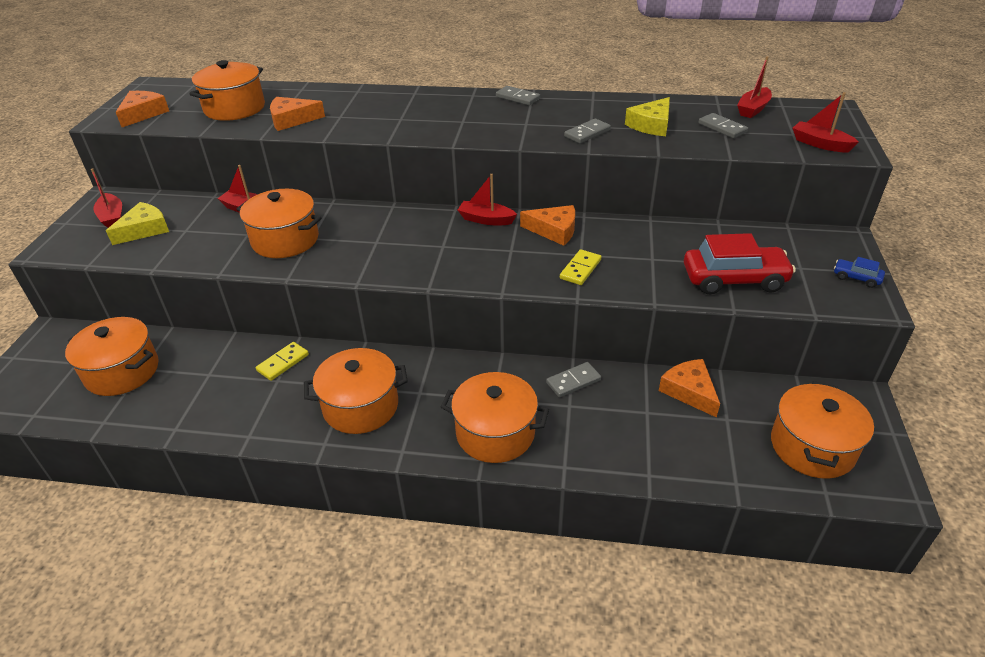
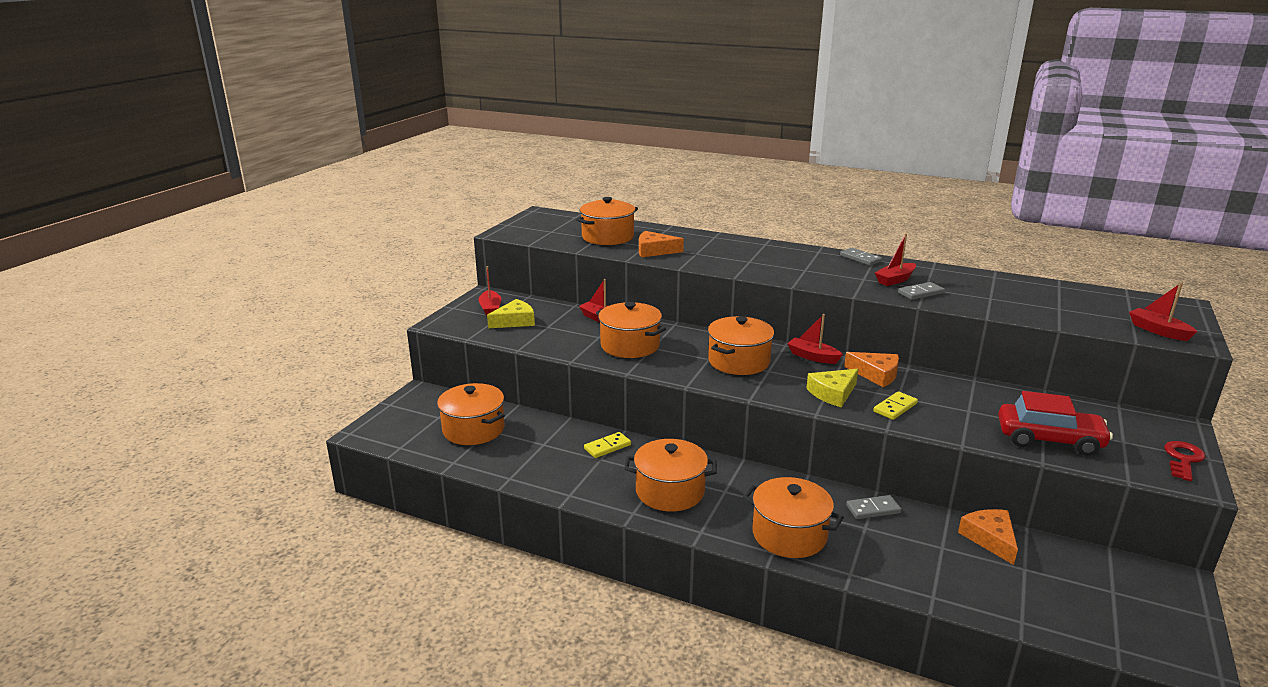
camera: 15 degrees right, 15 degrees down
orange cheese [116,91,169,127] -> none
yellow cheese [625,97,670,136] -> yellow cheese moved to [806,369,858,407]
grey domino [698,113,748,138] -> none
red boat [737,56,772,118] -> red boat moved to [875,233,916,286]
orange pot [771,381,874,479] -> orange pot moved to [708,316,774,375]
blue car [834,257,885,288] -> red key [1164,441,1206,481]

